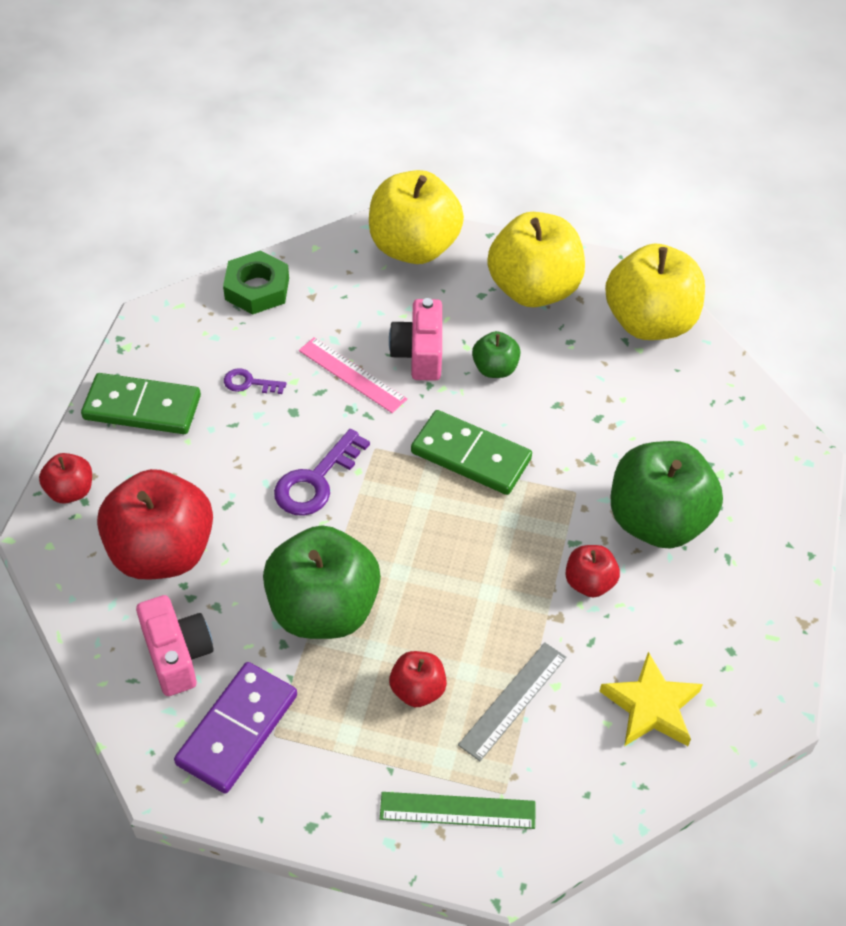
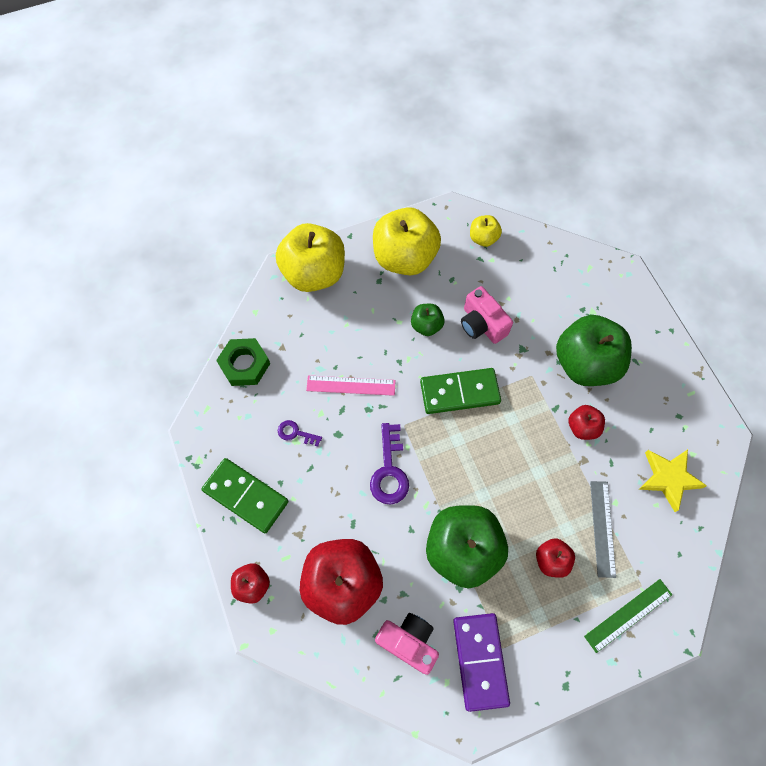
camera: 35 degrees left, 15 degrees up
green domino [81,373,201,434] -> green domino turned 60 degrees clockwise [202,458,289,533]
purple key [224,368,286,394] -> purple key turned 45 degrees clockwise [278,420,322,447]
pink camera [389,298,442,381] -> pink camera moved to [461,286,513,344]
yellow apple [605,244,705,340] -> yellow apple [470,215,502,247], size x0.48

